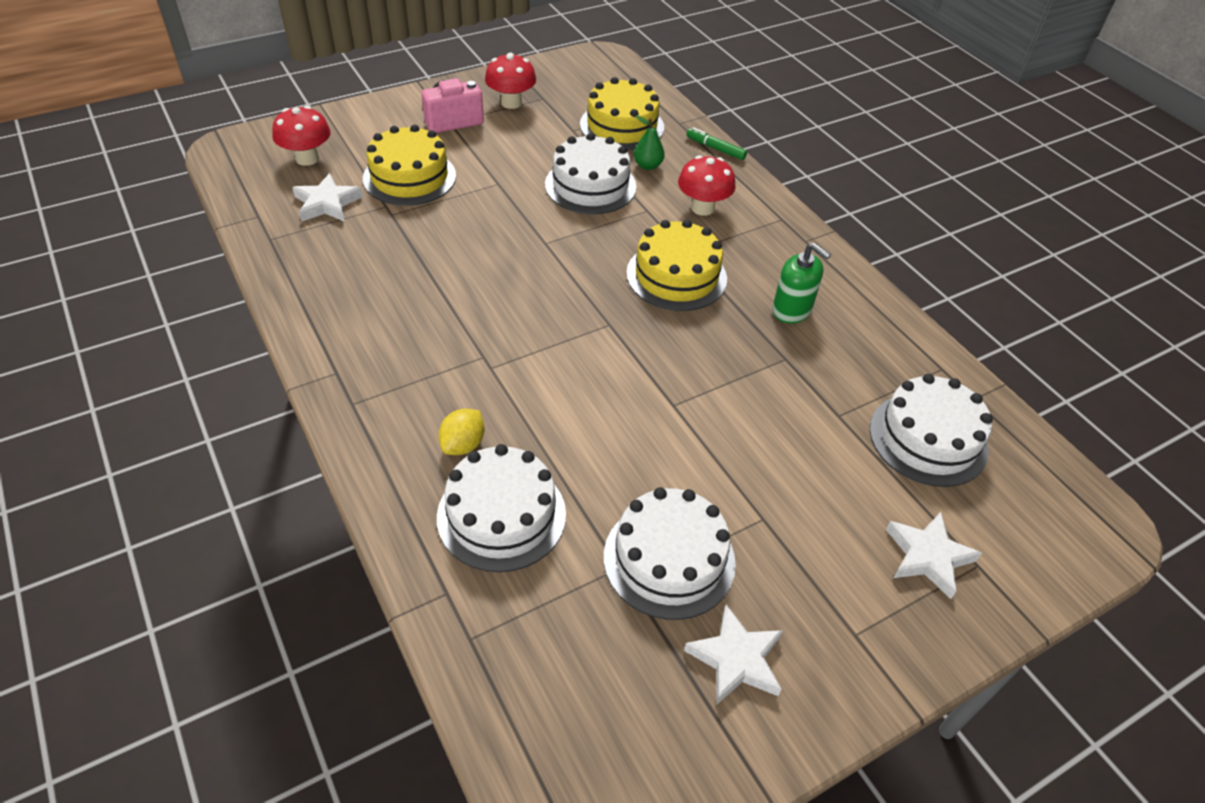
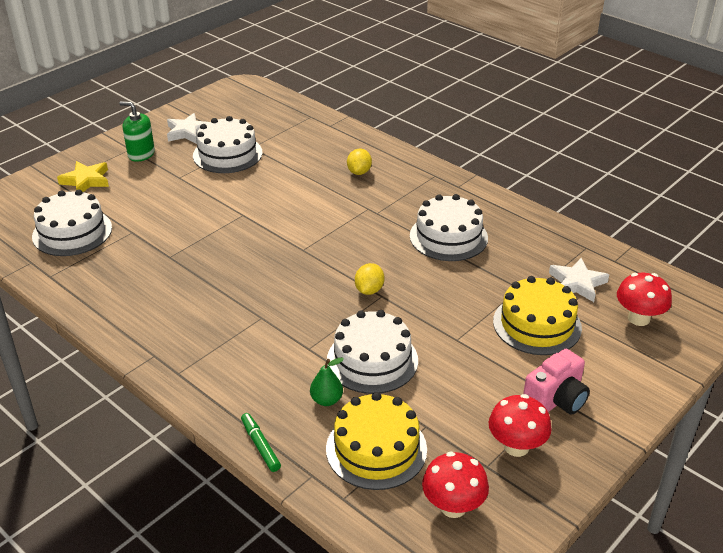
camera: 165 degrees right, 10 degrees down
white cake [437,444,566,572] -> white cake moved to [410,194,488,261]
yellow cake [626,220,727,311] -> none
red mushroom [678,155,736,216] -> red mushroom moved to [422,452,489,518]
green marker [686,127,747,160] -> green marker turned 135 degrees counterclockwise [241,413,281,472]
green soap dispenser [772,243,831,324] -> green soap dispenser moved to [119,101,155,162]
white star [886,512,982,599] -> yellow star [57,161,109,192]
none -> yellow lemon [355,263,384,295]

